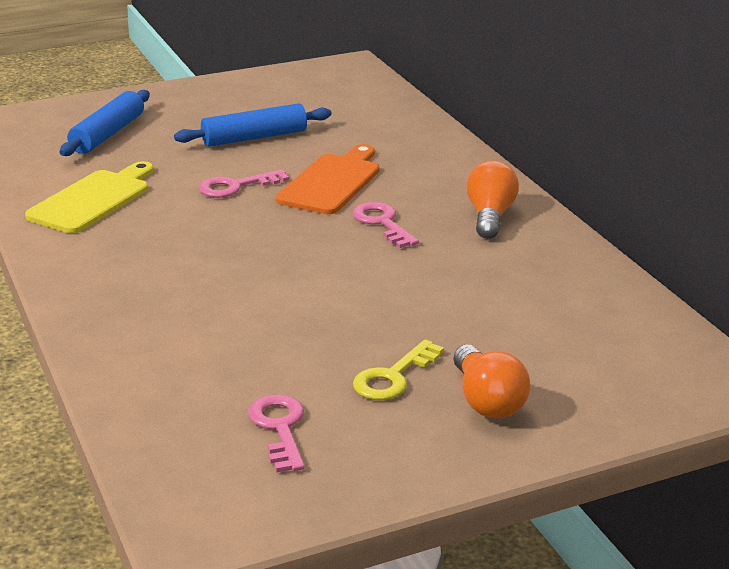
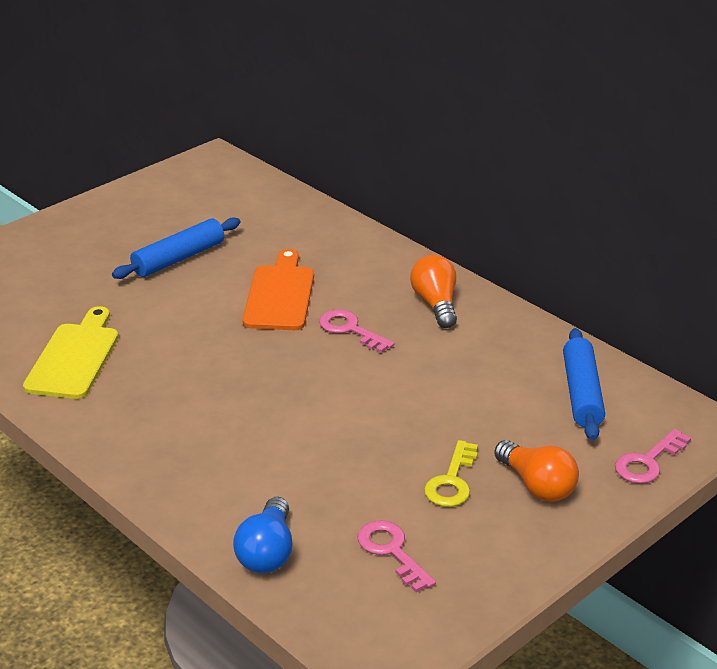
camera: 20 degrees left, 5 degrees up
blue rolling pin [60,90,150,156] -> blue rolling pin moved to [563,328,605,440]
pink key [199,169,289,198] -> pink key moved to [615,429,691,484]
none -> blue light bulb [233,497,293,573]

